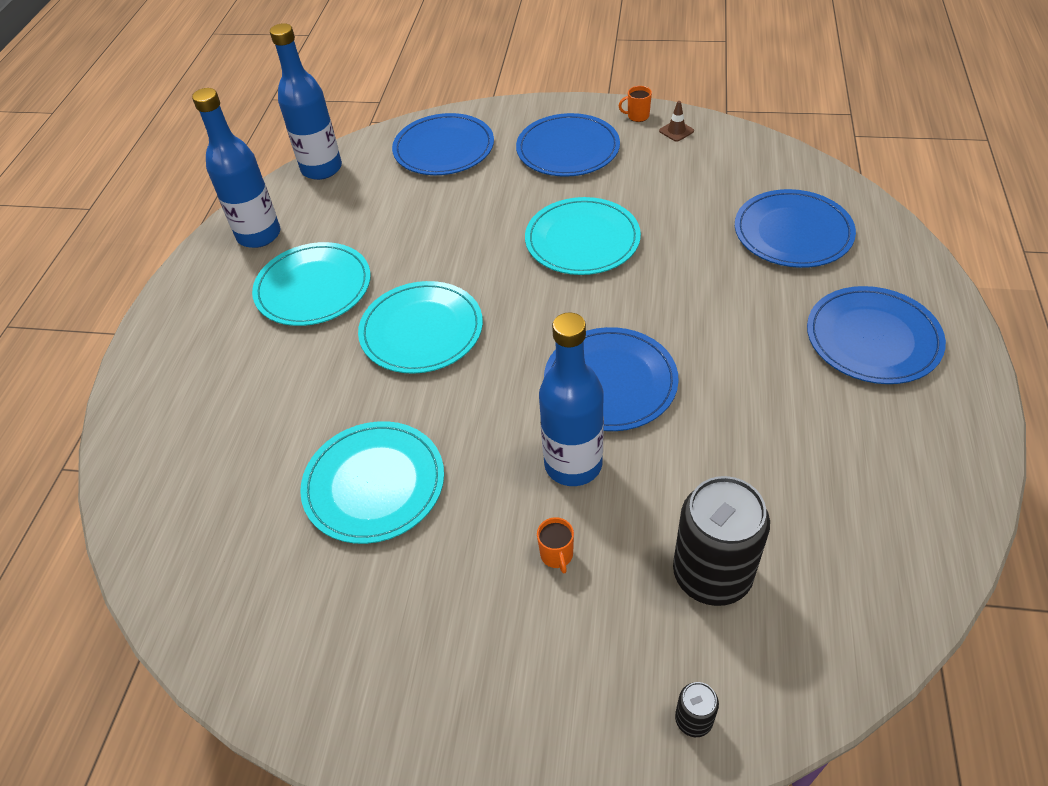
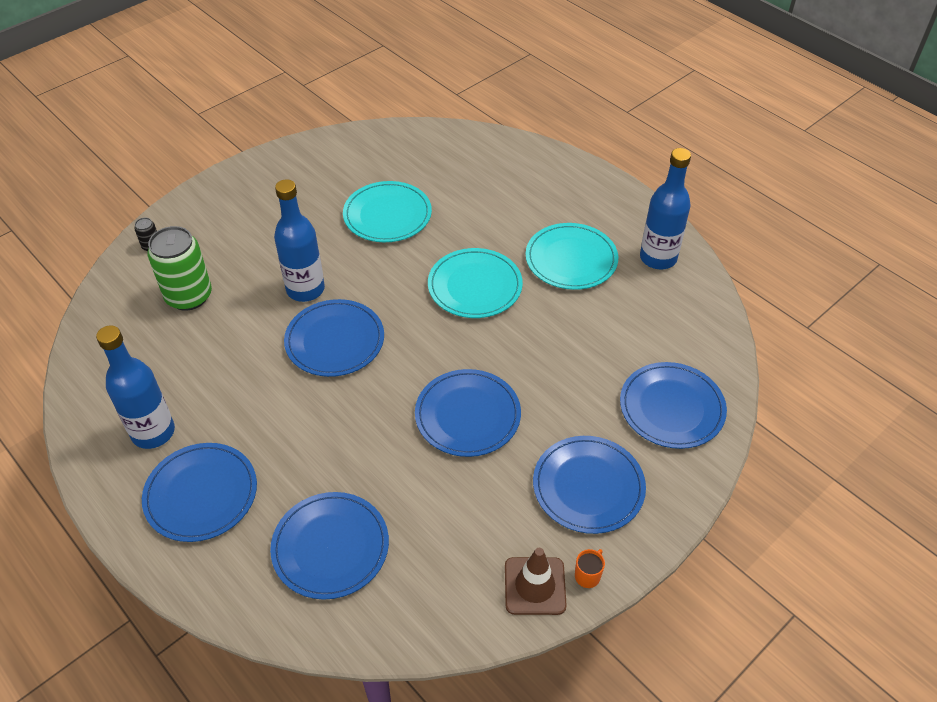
camera: 125 degrees right, 0 degrees up
blue bottle [270,23,342,180] -> blue bottle moved to [96,325,175,449]
turquoise plate [525,197,641,275] -> blue plate [415,369,521,457]
orange mug [537,517,574,573] -> none
brown traffic cone [659,101,694,142] -> brown traffic cone [505,548,567,615], size x1.91
black can [673,476,770,606] -> green can [147,226,212,311]

